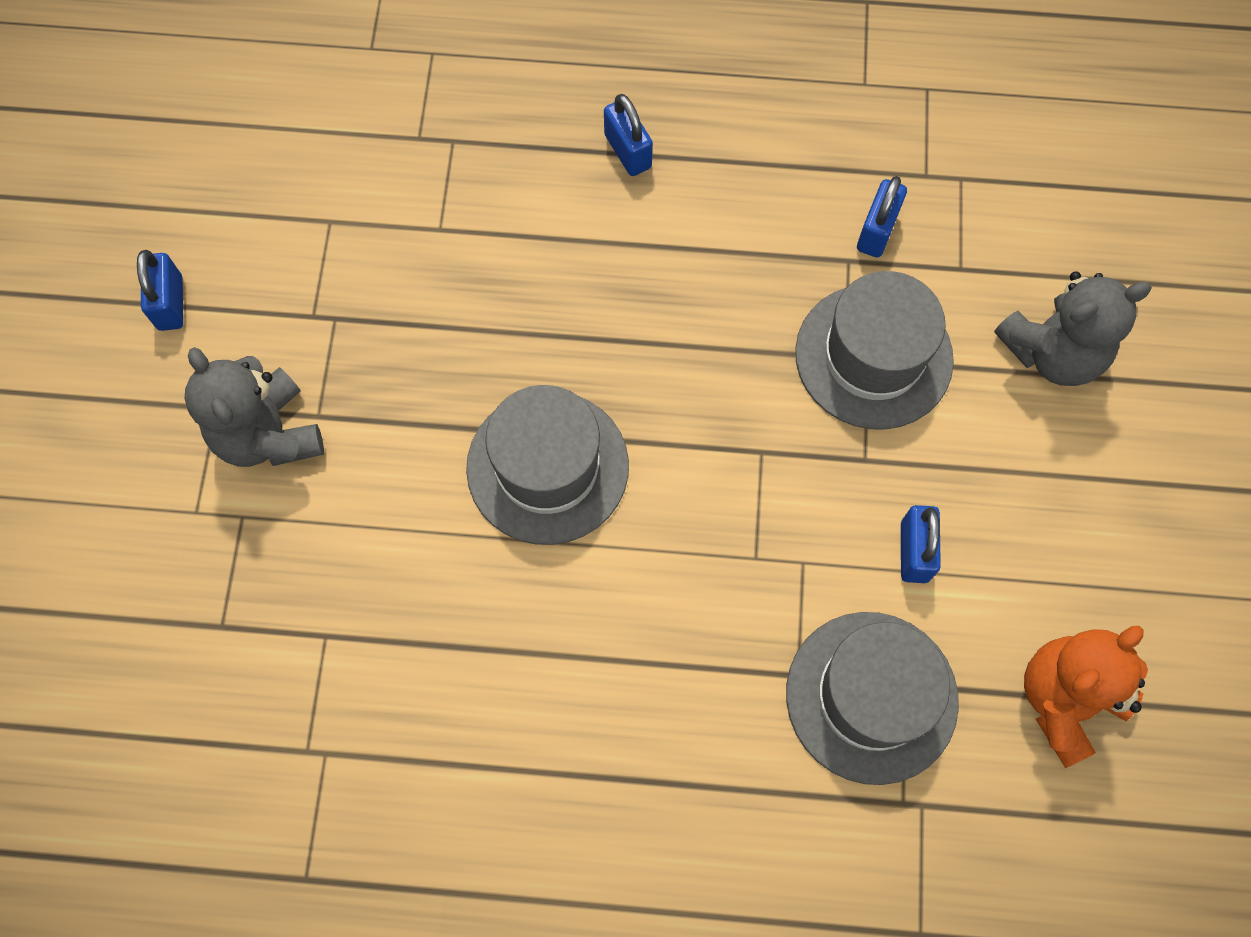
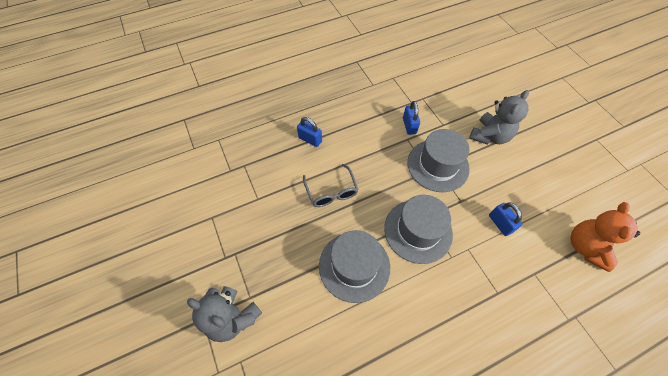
camera: 30 degrees left, 10 degrees down
blue padlock [137,250,183,331] -> none
grey hat [786,612,959,785] -> grey hat moved to [384,195,453,264]
none -> grey glasses [303,164,359,207]

